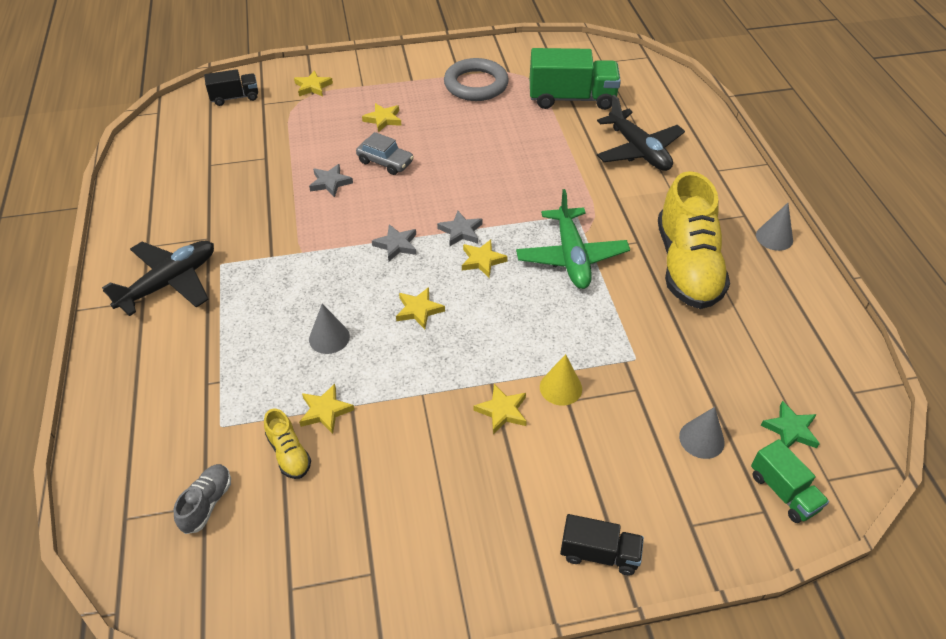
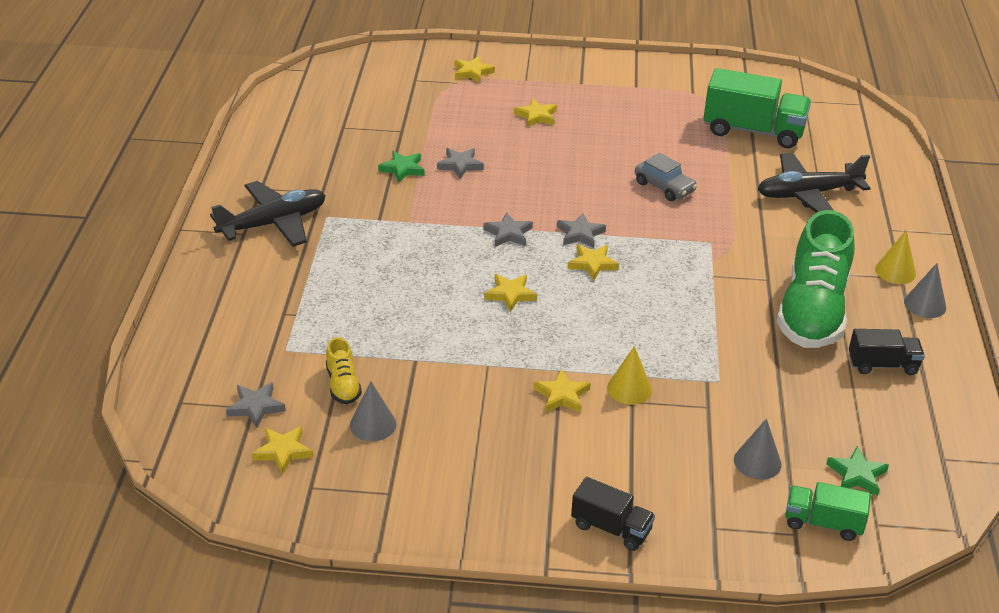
camera: 15 degrees right, 10 degrees down
grey shoe [174,464,231,534] -> grey star [226,382,286,428]
black truck [204,69,258,106] -> black truck moved to [849,329,925,375]
yellow star [299,384,354,434] -> yellow star moved to [252,426,313,475]
grey cone [309,304,350,354] -> grey cone moved to [350,381,396,441]
grey car [356,132,414,175] -> grey car moved to [635,153,697,201]
grey ring [444,58,509,101] -> none
green plane [516,189,630,289] -> none
black plane [597,95,685,171] -> black plane turned 90 degrees clockwise [758,153,870,213]
yellow shoe [658,171,730,309] -> green shoe [777,210,854,348]
green truck [751,439,829,523] -> green truck turned 120 degrees clockwise [786,482,871,541]
none -> green star [378,151,425,183]
none -> yellow cone [875,230,916,284]

